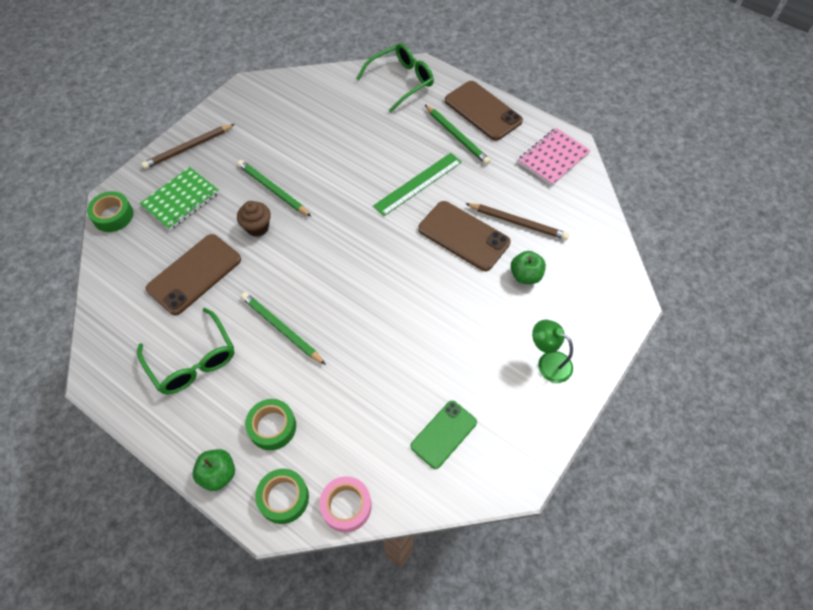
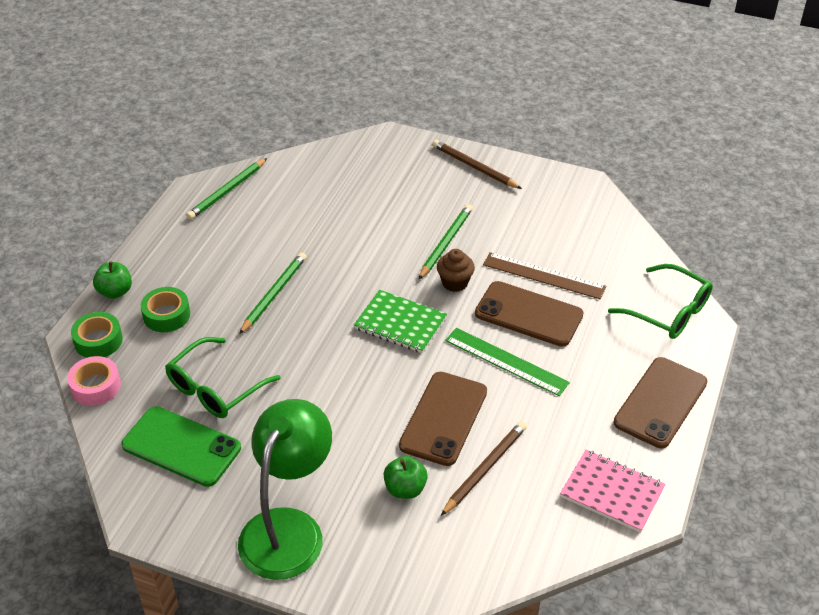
camera: 75 degrees right, 15 degrees down
green tape [87,191,134,232] -> none
green glasses [137,308,235,394] -> green glasses moved to [165,337,281,418]
green notebook [140,167,219,230] -> green notebook moved to [354,290,447,353]
brown phone [146,234,241,315] -> brown phone moved to [475,281,584,347]
brown cupcake [237,201,271,237] -> brown cupcake moved to [437,249,475,292]
green phone [410,401,477,469] -> green phone [121,406,241,487], size x1.52
green pencil [425,105,491,165] -> green pencil moved to [186,158,267,220]
brown pencil [465,203,569,240] -> brown pencil turned 150 degrees counterclockwise [441,421,527,516]
green lamp [532,320,573,383] -> green lamp [238,399,332,580], size x1.98
none -> brown ruler [483,252,606,299]

